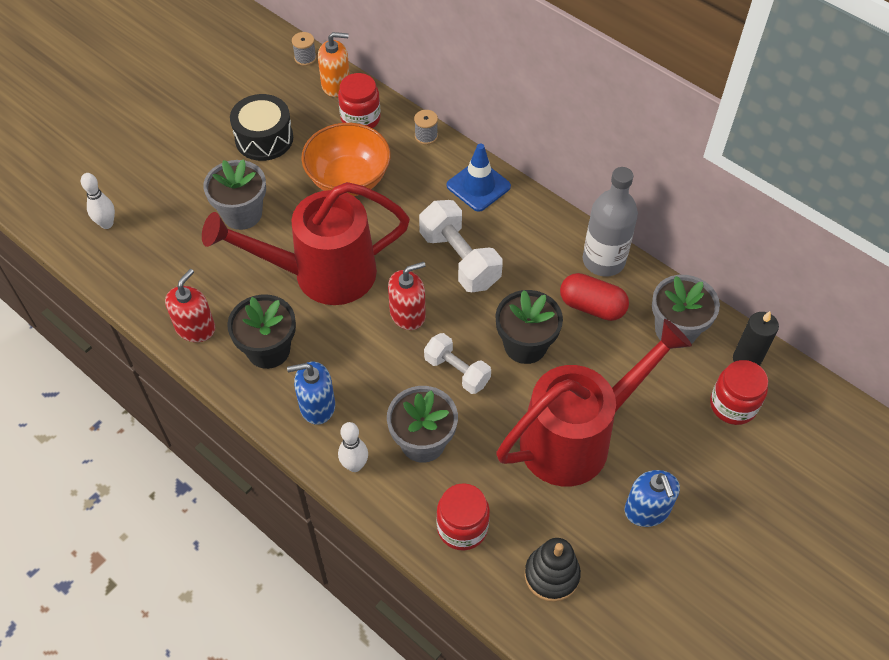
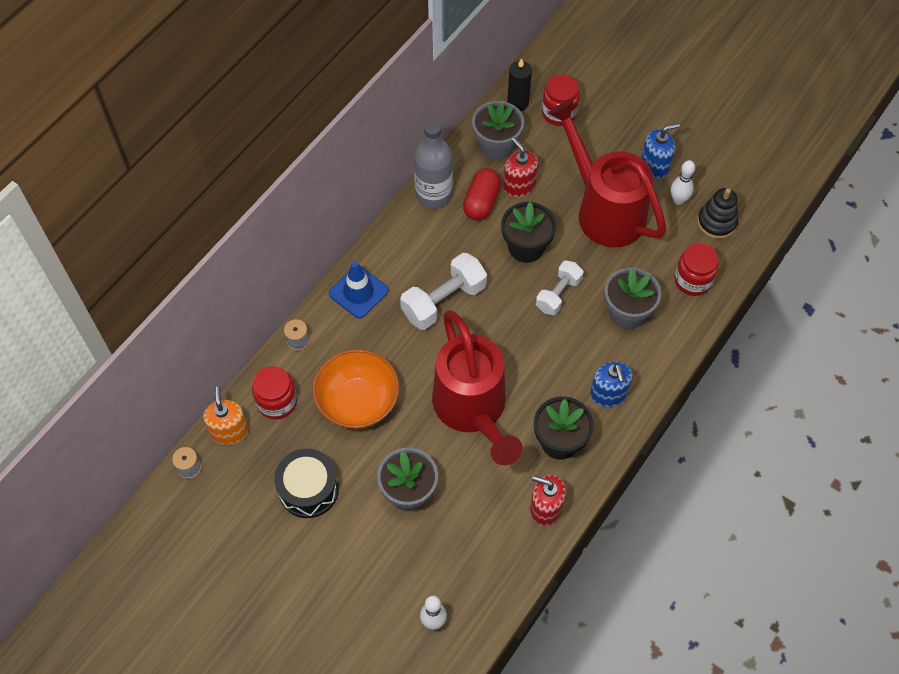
camera: 95 degrees left, 5 degrees up
white bowling pin [338,422,368,472] -> white bowling pin moved to [671,160,695,205]
red soap dispenser [388,262,426,330] -> red soap dispenser moved to [503,138,538,198]

